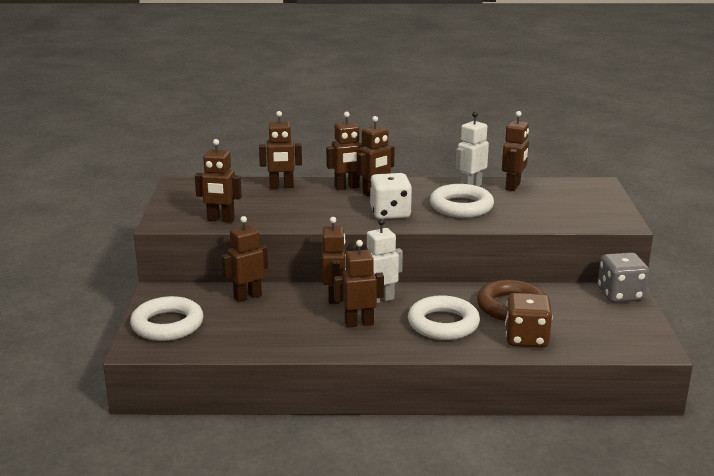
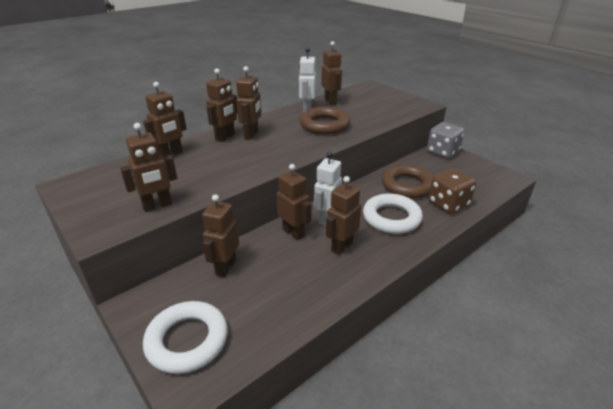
camera: 40 degrees left, 10 degrees up
white dice [370,173,412,219] -> none
white ring [430,184,494,218] -> brown ring [300,107,350,135]

